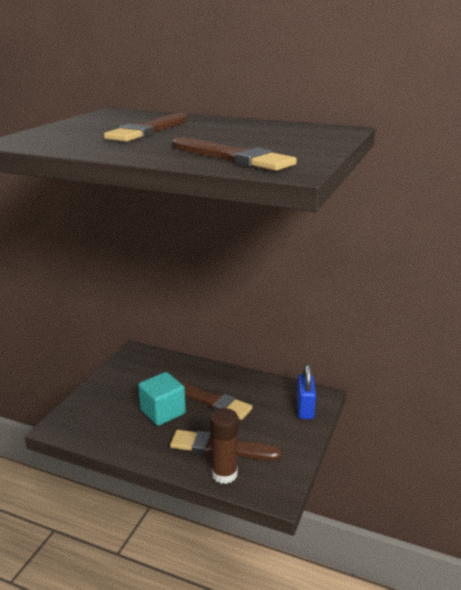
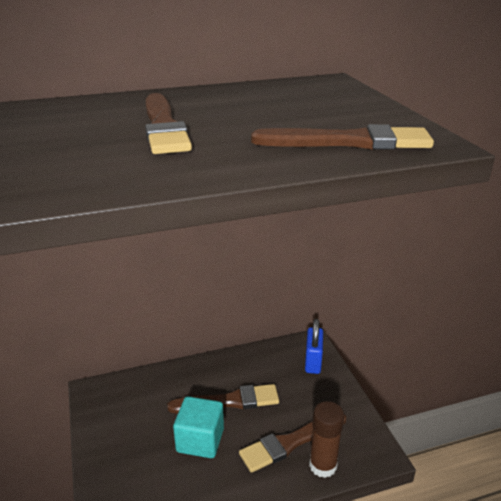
camera: 40 degrees left, 5 degrees up
blue padlock [296,364,316,419] -> blue padlock turned 45 degrees clockwise [305,319,323,374]

